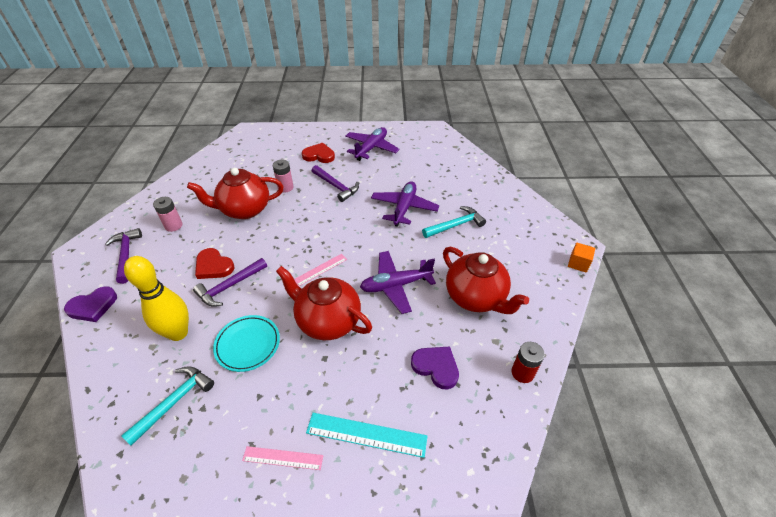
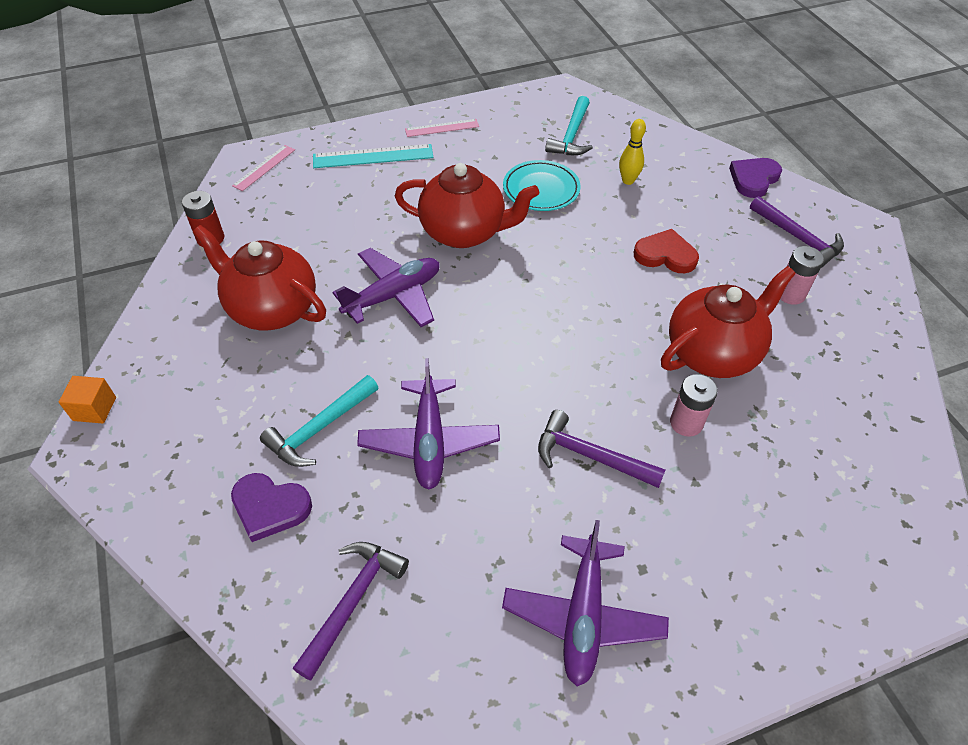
camera: 160 degrees right, 5 degrees up
yellow bowling pin [124,256,189,341] -> yellow bowling pin [619,119,646,185], size x0.53
purple hammer [193,258,267,307] -> purple hammer moved to [293,542,409,681]
pink ruler [294,254,347,286] -> pink ruler moved to [232,145,295,191]
red heart [302,143,335,163] -> none
purple heart [411,346,459,389] -> purple heart moved to [231,473,312,542]

